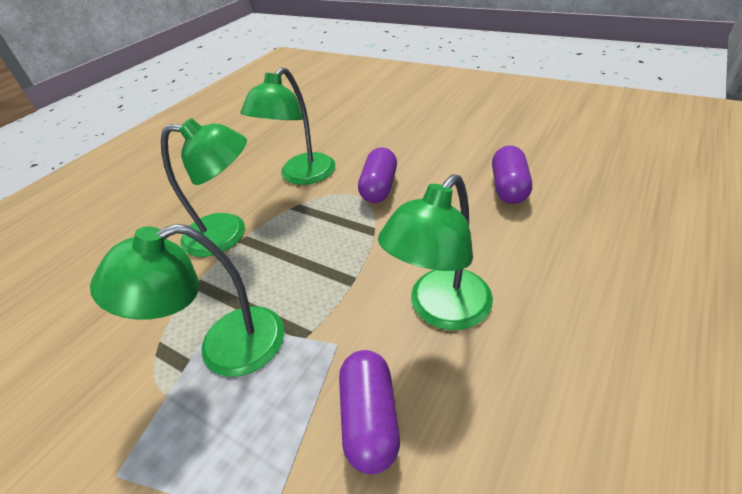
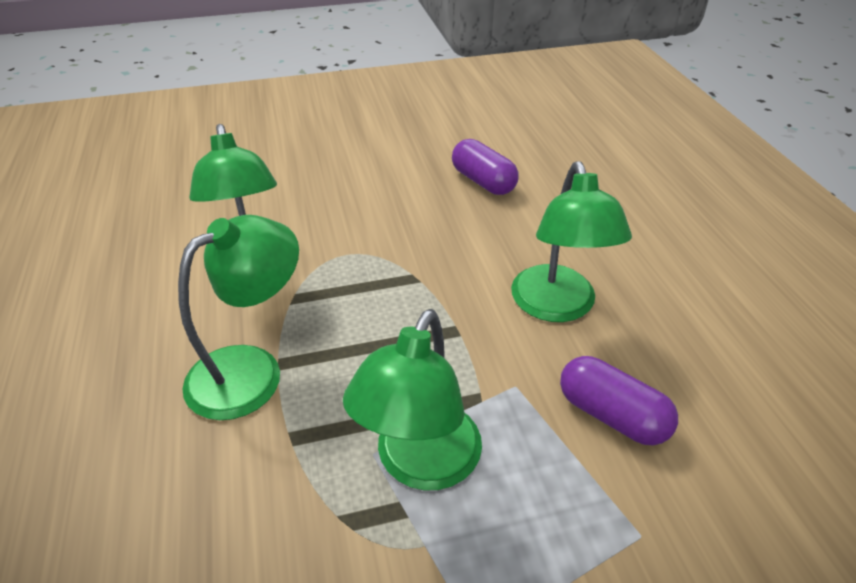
camera: 50 degrees left, 0 degrees up
purple capsule [358,147,397,203] -> none

